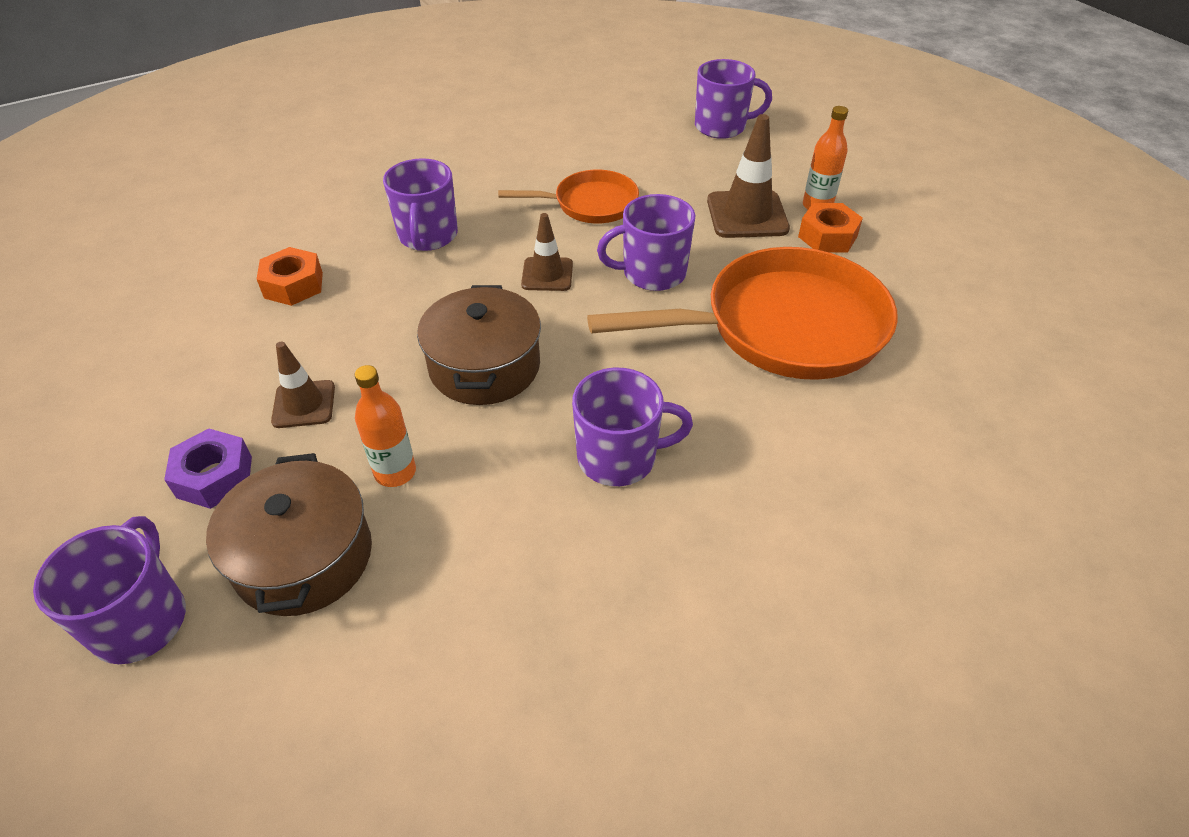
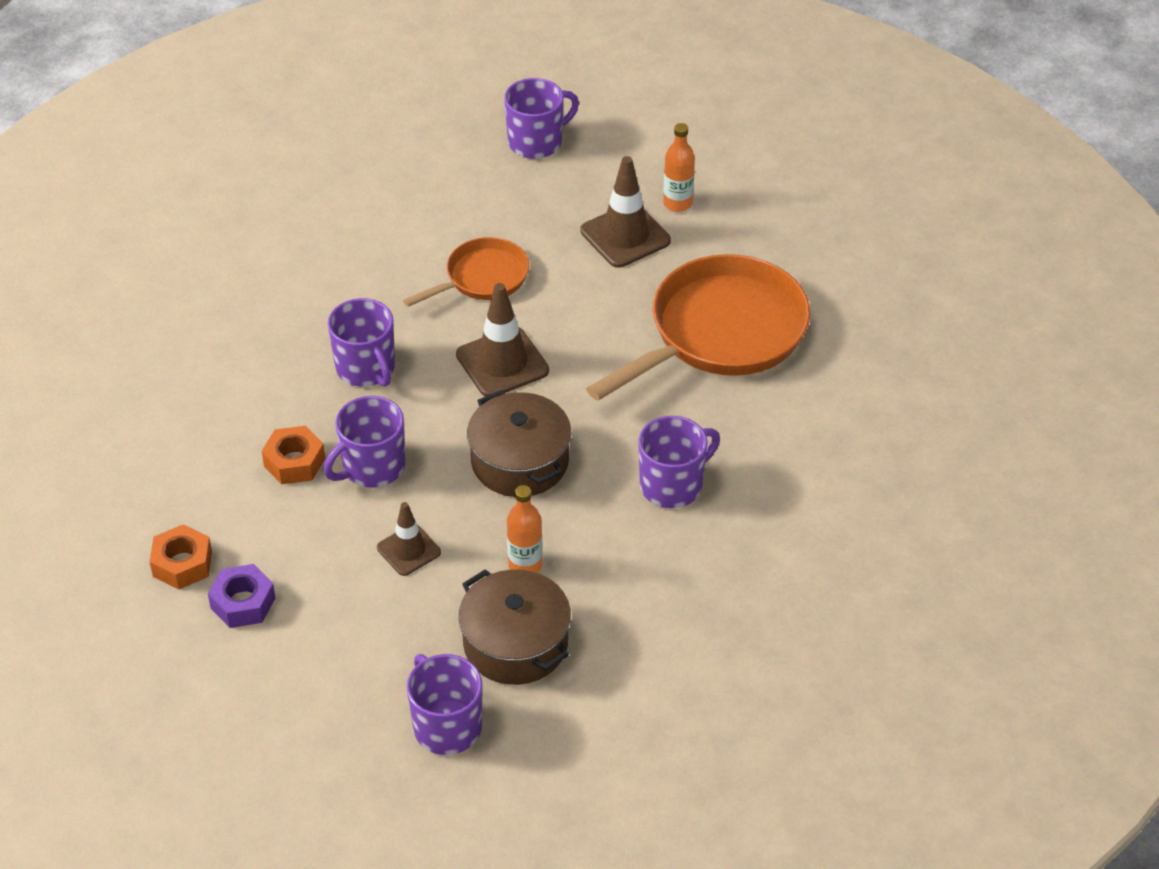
camera: 30 degrees left, 0 degrees up
purple nut [164,428,252,509] -> purple nut moved to [208,564,276,628]
brown traffic cone [521,213,573,291] -> brown traffic cone [456,283,549,396], size x1.61
purple mug [597,194,695,291] -> purple mug moved to [324,396,405,488]
orange nut [798,203,863,253] -> orange nut moved to [150,524,212,589]

